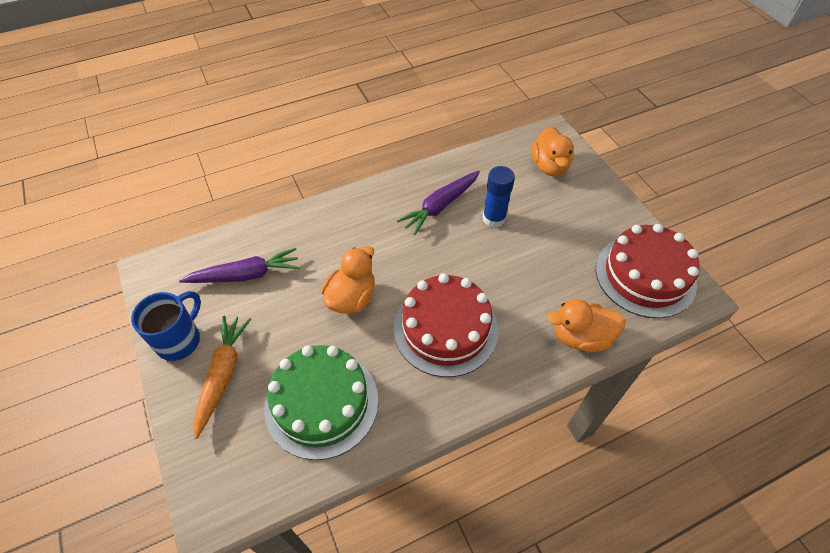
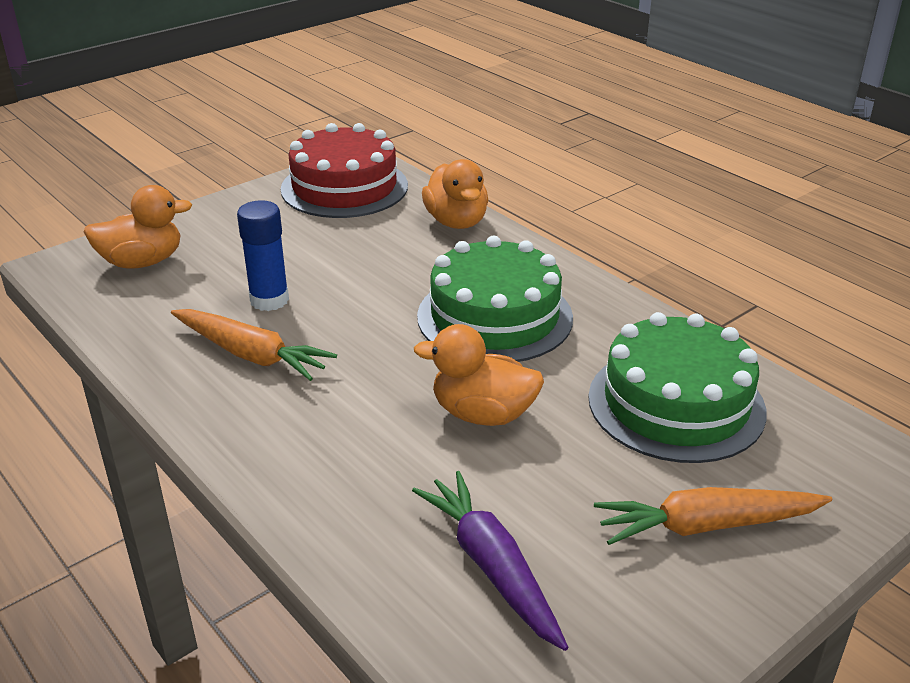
camera: 105 degrees left, 20 degrees down
blue mug [131,291,201,361] -> none
red cake [394,273,498,377] -> green cake [417,236,573,362]
purple carrot [397,171,480,235] -> orange carrot [171,309,337,381]

